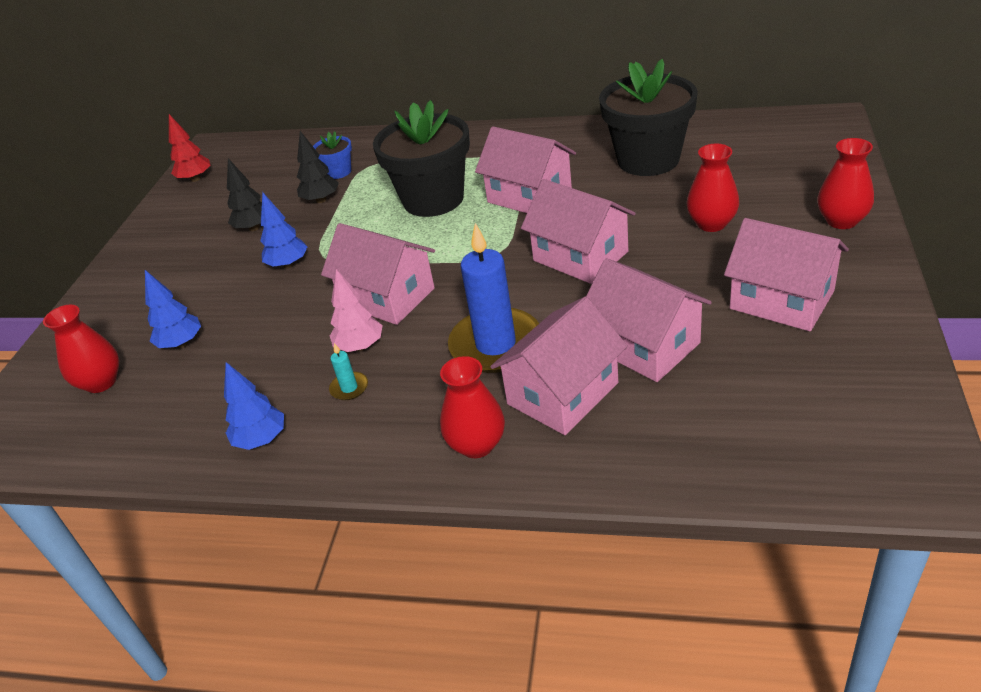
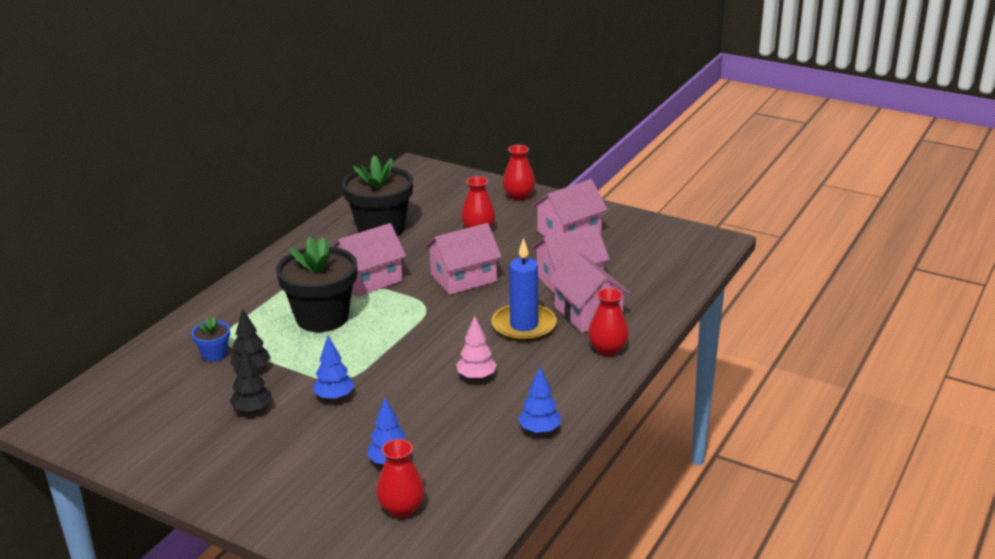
camera: 75 degrees left, 10 degrees down
red tree [169,114,210,182] -> none
pink house [321,223,435,325] -> none
turquoise candle [329,343,368,400] -> none

